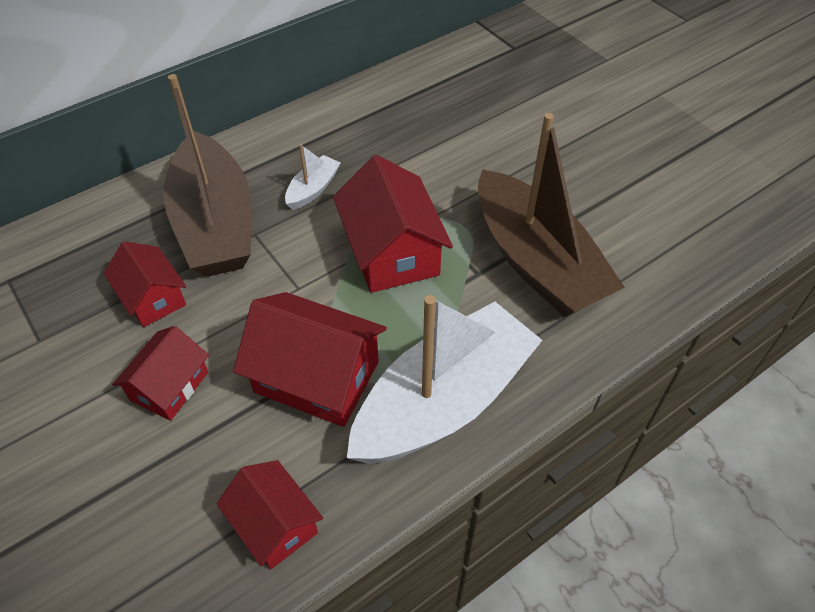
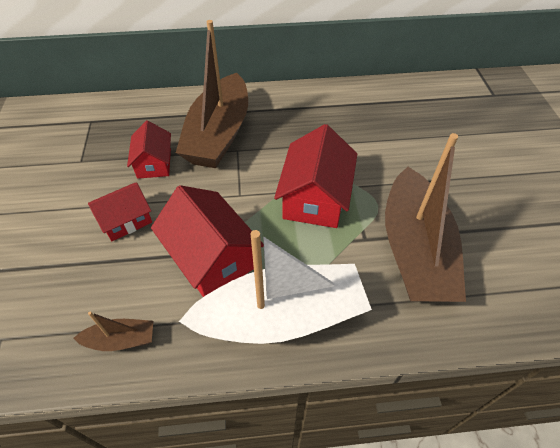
camera: 30 degrees right, 0 degrees up
red house [217,460,323,570] -> brown boat [73,311,153,351]
white boat [285,144,341,210] -> none

